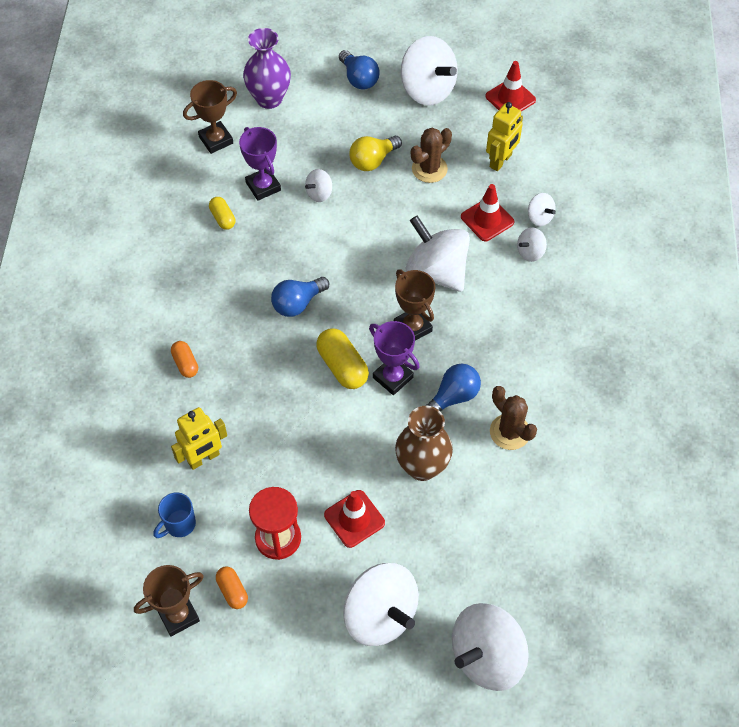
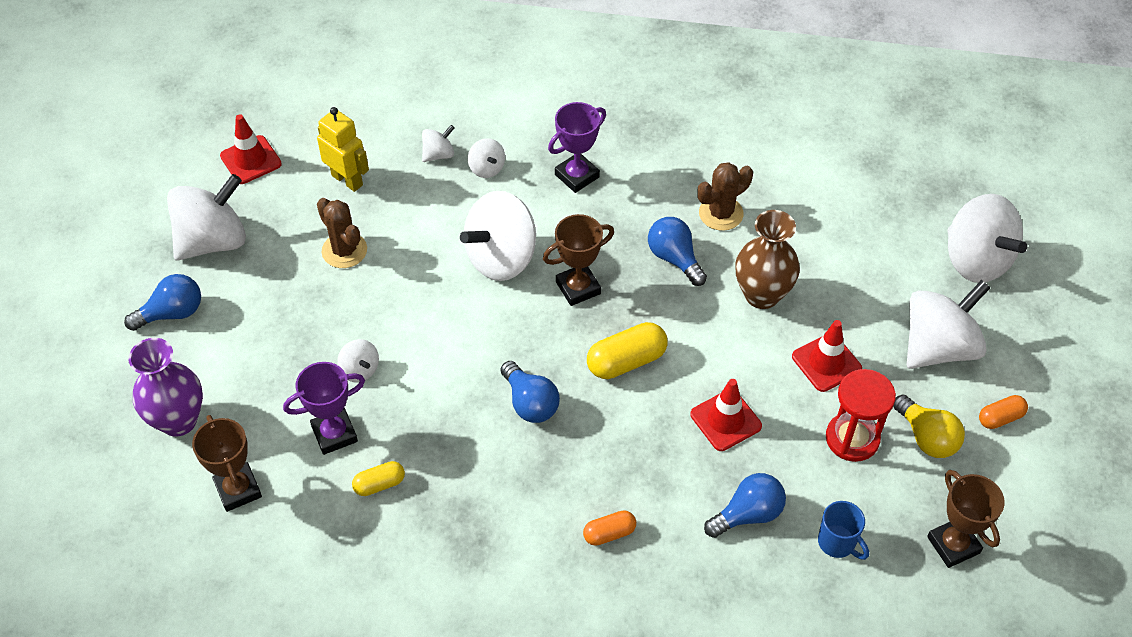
camera: 85 degrees left, 5 degrees down
yellow robot [171,407,227,470] -> blue light bulb [704,473,786,538]
orange capsule [216,566,248,609] -> orange capsule moved to [979,395,1028,429]
yellow light bulb [349,136,402,171] -> yellow light bulb moved to [893,395,965,458]
purple trophy [369,321,420,395] -> purple trophy moved to [548,102,606,193]
red traffic cone [461,184,514,241] -> red traffic cone moved to [691,379,762,451]

